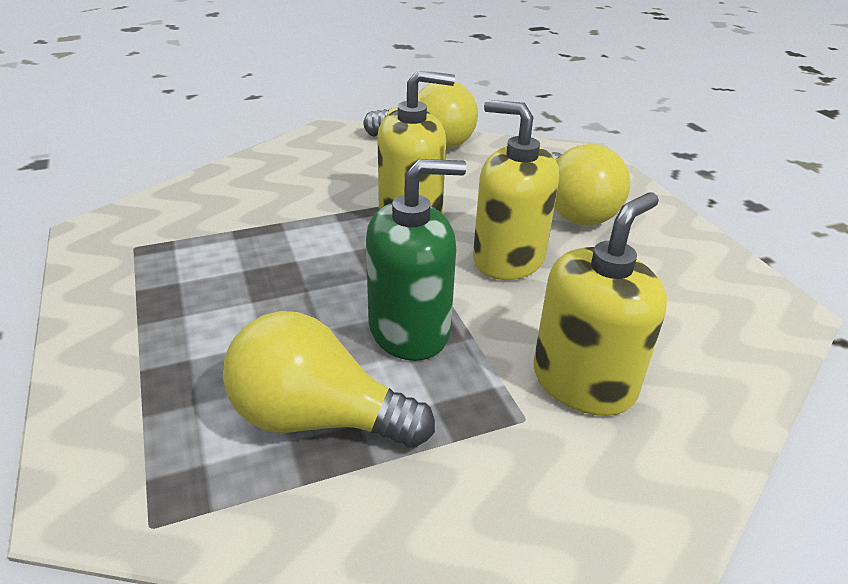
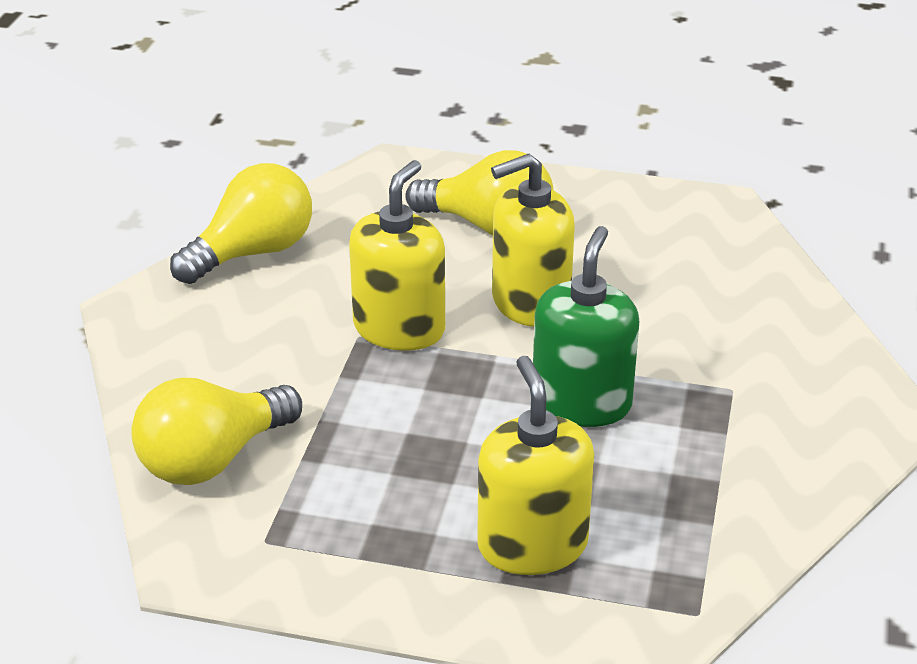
camera: 55 degrees left, 0 degrees up
yellow light bulb [223,311,435,448] -> yellow light bulb moved to [131,378,302,485]
yellow soap dispenser [533,192,667,416] -> yellow soap dispenser moved to [477,356,594,575]

